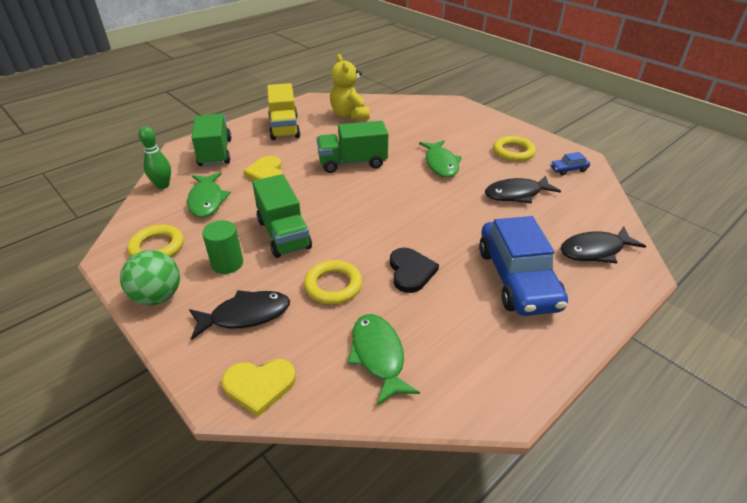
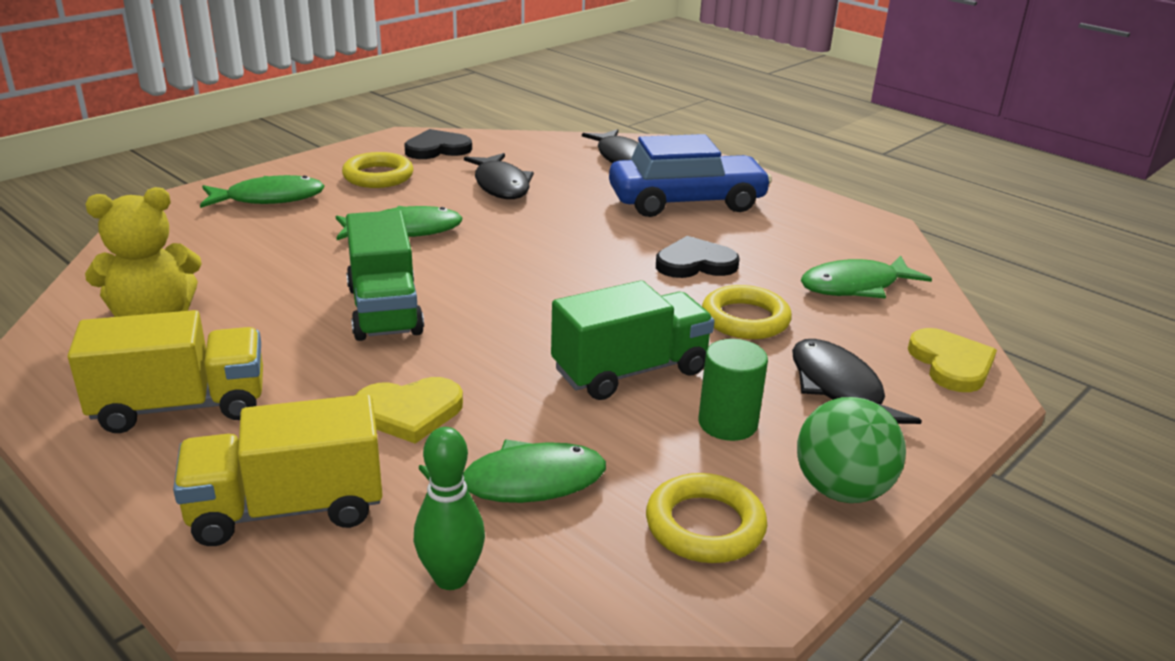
camera: 95 degrees left, 10 degrees down
green truck [191,114,231,166] -> yellow truck [173,394,383,546]
blue car [550,152,590,175] -> black heart [404,129,472,159]
none -> green fish [200,175,325,208]

